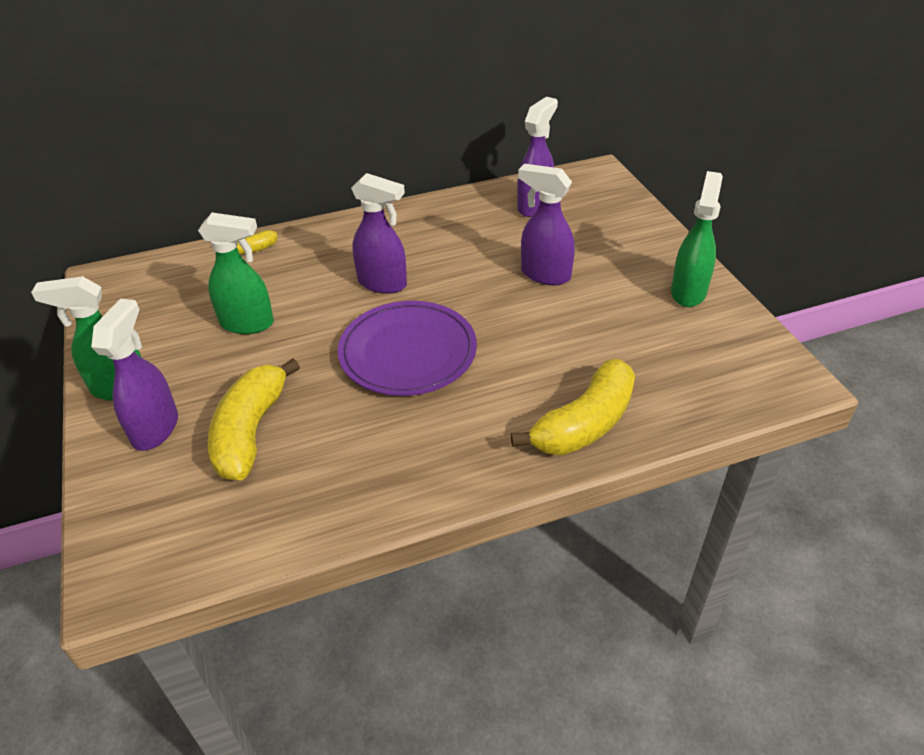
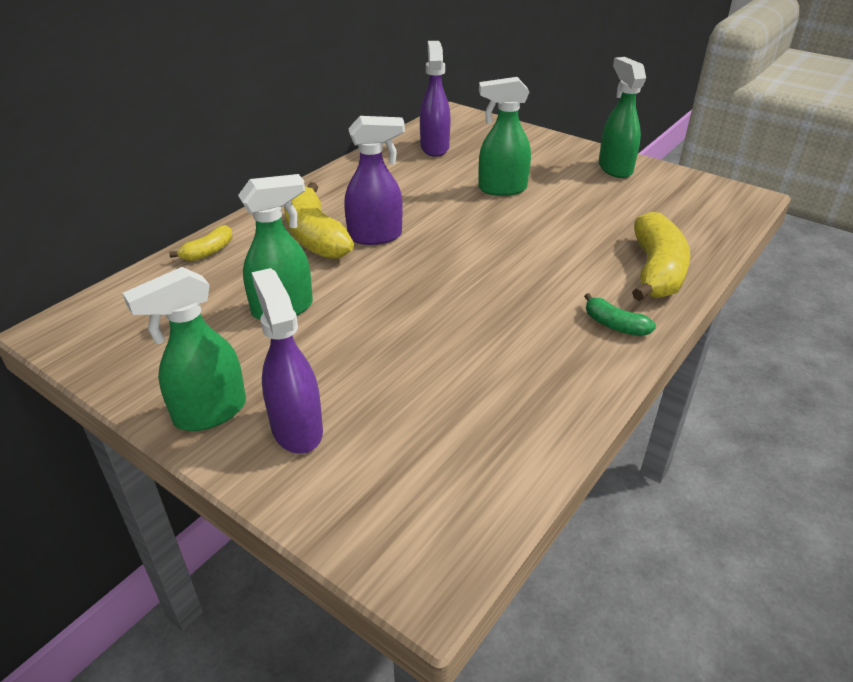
camera: 35 degrees left, 5 degrees down
yellow banana [208,358,300,480] -> yellow banana moved to [284,182,354,259]
purple plate [338,301,477,396] -> none
purple spray bottle [518,164,575,285] -> green spray bottle [478,77,531,196]
none -> green banana [584,293,656,336]

